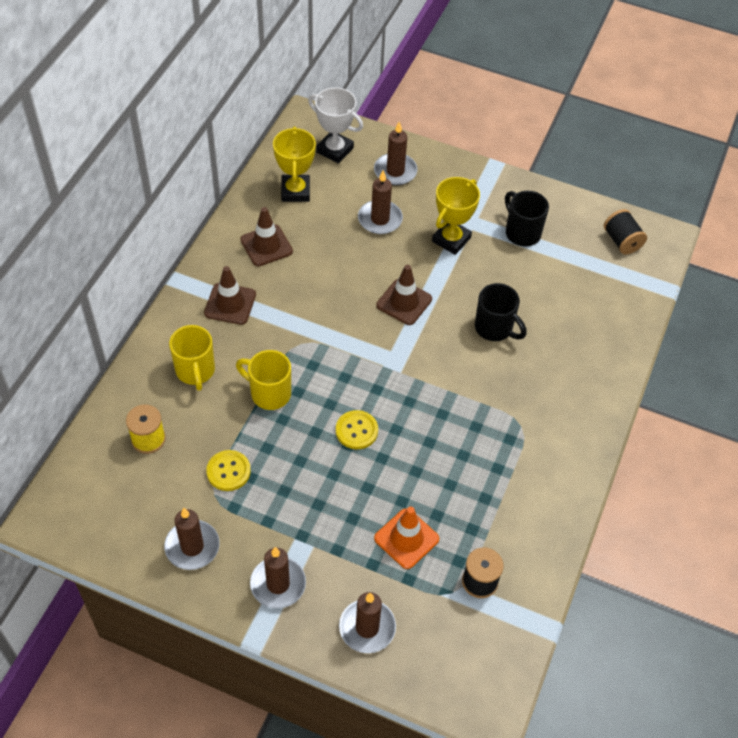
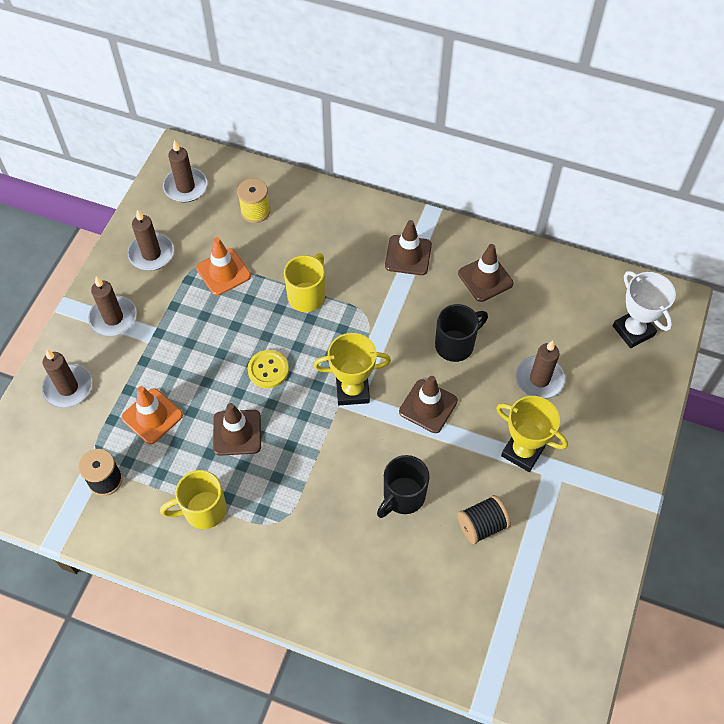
camera: 90 degrees right, 5 degrees up
yellow mug [169,325,215,391] -> yellow mug moved to [160,470,227,529]
yellow button [206,450,251,491] -> orange traffic cone [196,237,251,296]
yellow trophy [273,127,316,202] -> yellow trophy moved to [314,333,391,405]
white trophy [308,87,363,164] -> white trophy turned 60 degrees counterclockwise [613,271,676,348]
brown candle [374,121,418,186] -> brown candle moved to [163,140,207,202]
black mug [505,191,549,246] -> black mug moved to [435,304,488,362]
black spool [604,209,647,255] -> black spool moved to [457,495,511,545]
none -> brown traffic cone [213,403,261,456]

